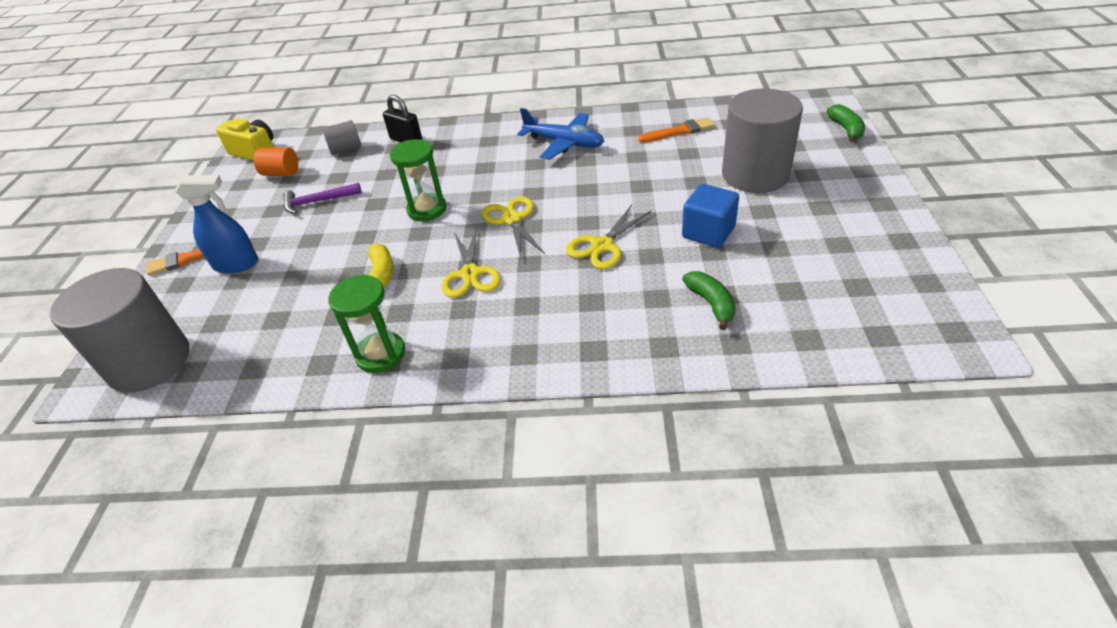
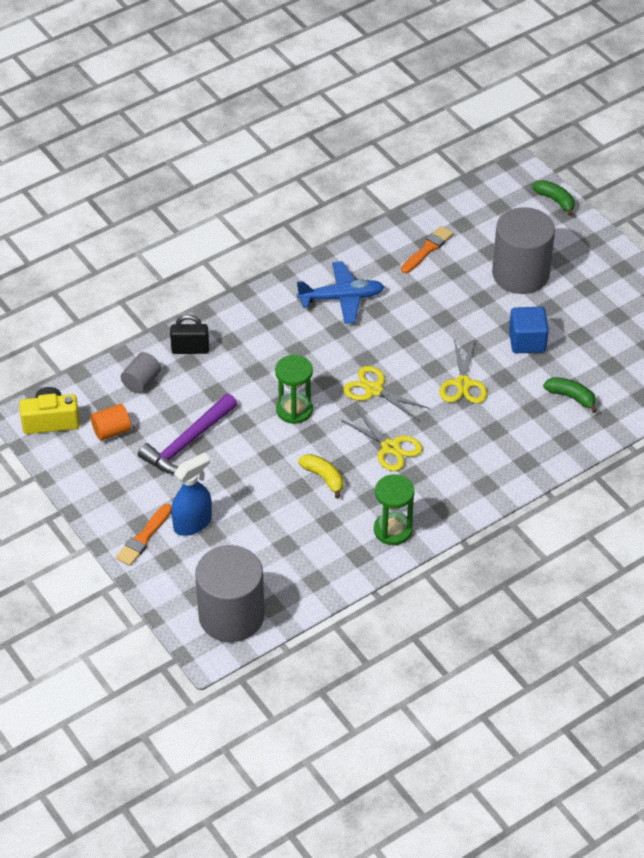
camera: 40 degrees left, 5 degrees up
purple hammer [283,183,362,214] -> purple hammer [138,393,237,474], size x1.54

